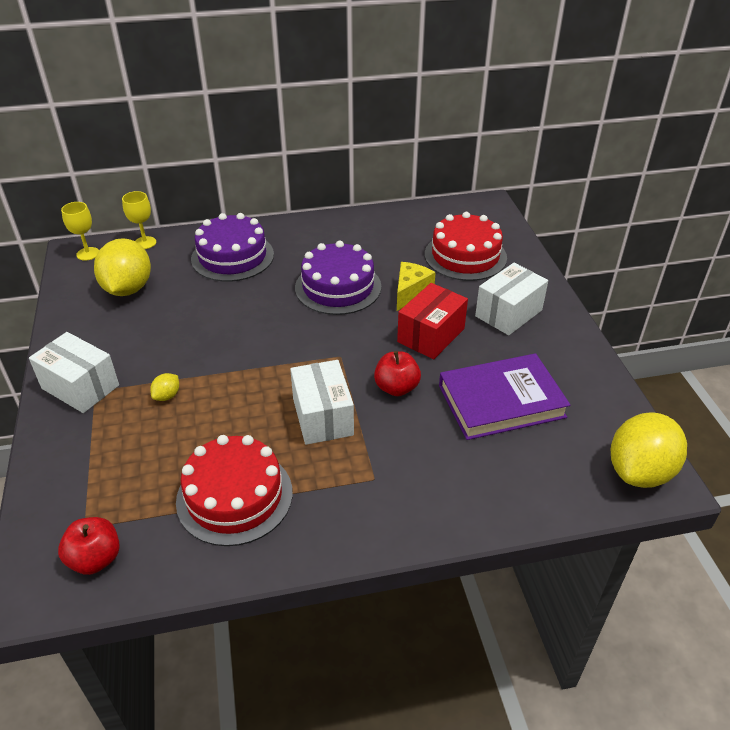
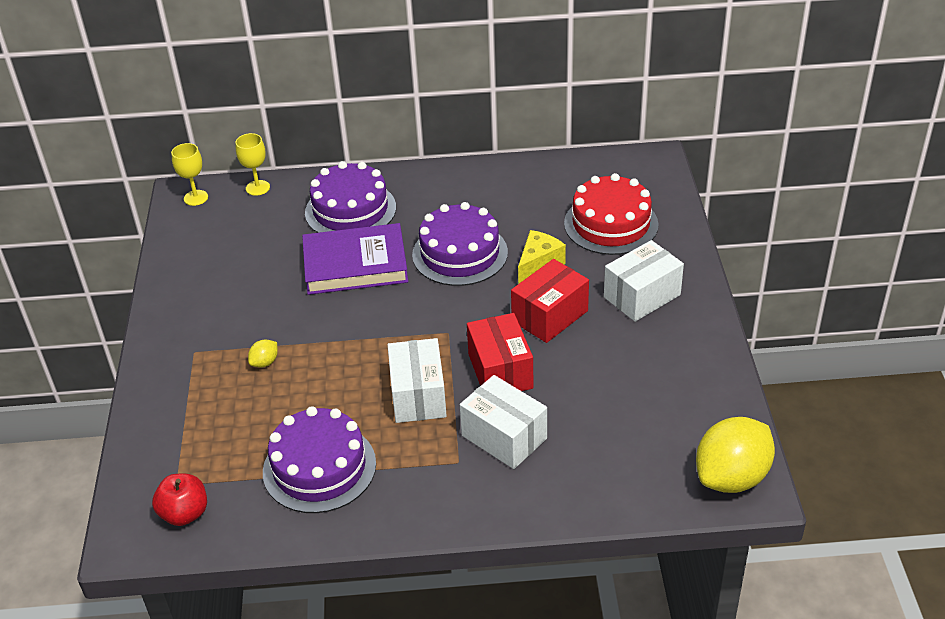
camera: 10 degrees right, 0 degrees up
white box [29,332,119,413] -> white box moved to [460,375,547,469]
yellow lemon [94,238,151,296] -> none
red cake [176,435,293,546] -> purple cake [263,406,376,513]
red apple [374,351,421,396] -> red box [467,313,533,391]
purple book [439,353,570,440] -> purple book moved to [302,223,408,295]

